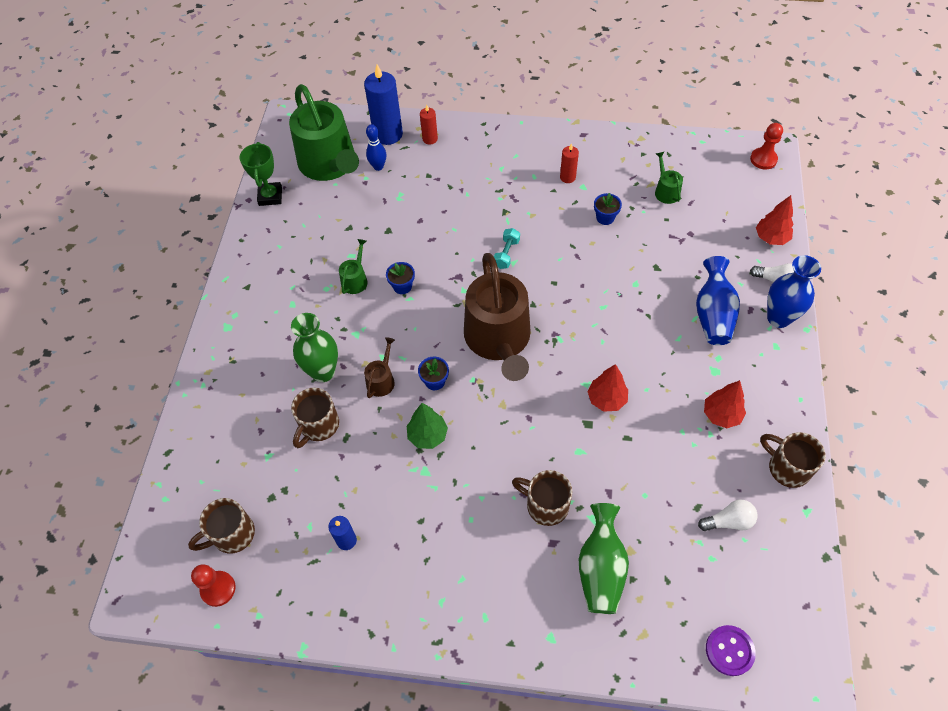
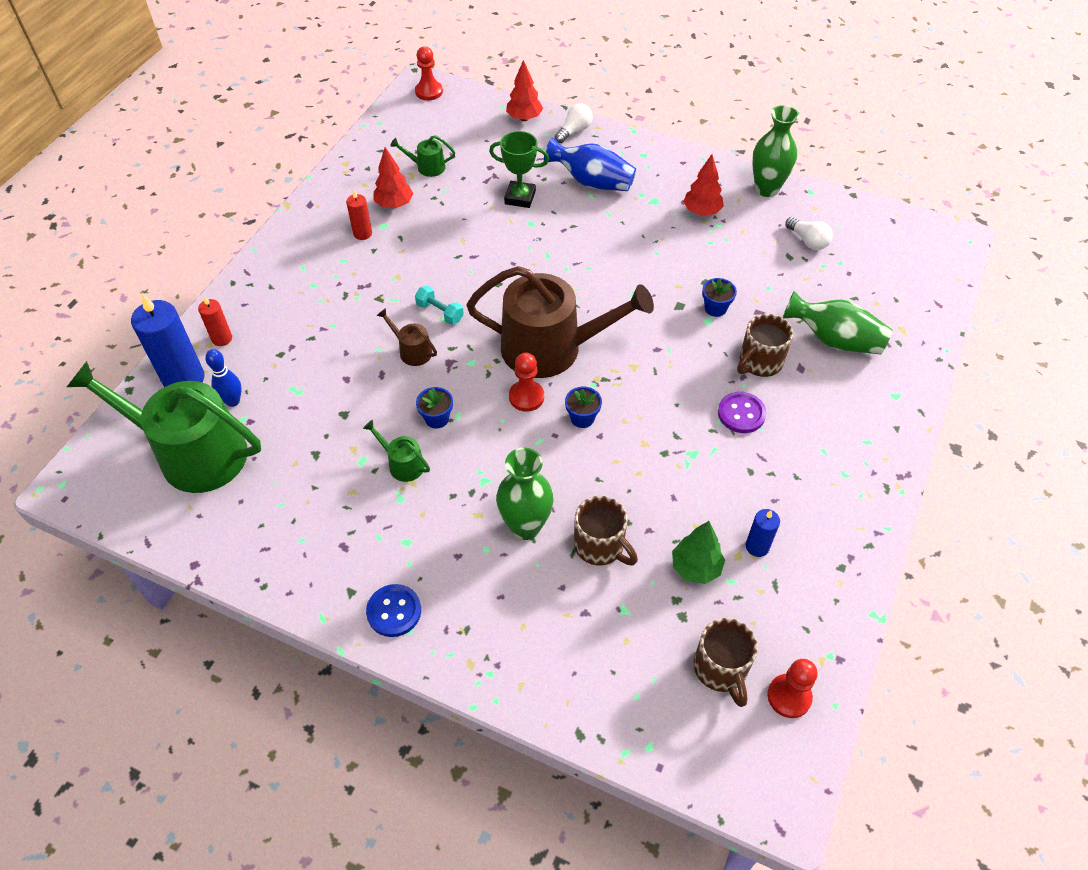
camera: 75 degrees left, 5 degrees down
green trophy [239,142,282,206] -> green trophy moved to [489,131,549,208]
green watering can [289,84,359,181] -> green watering can turned 150 degrees counterclockwise [67,361,261,493]
brown watering can [364,337,395,398] -> brown watering can moved to [377,308,437,366]
green tree [407,403,448,449] -> green tree moved to [672,521,725,584]
red tree [587,364,628,412] -> red tree moved to [373,147,413,208]
blue flower pot [594,193,622,225] -> blue flower pot moved to [702,278,737,317]
white light bulb [698,499,758,531] -> white light bulb turned 135 degrees clockwise [785,217,833,250]
purple button [706,625,756,676] -> purple button moved to [718,392,766,433]
brown mug [760,432,826,488] -> green vase [752,105,799,197]
blue vase [767,255,821,328] -> none
none -> blue button [366,584,421,637]
none -> red pawn [509,353,544,412]

